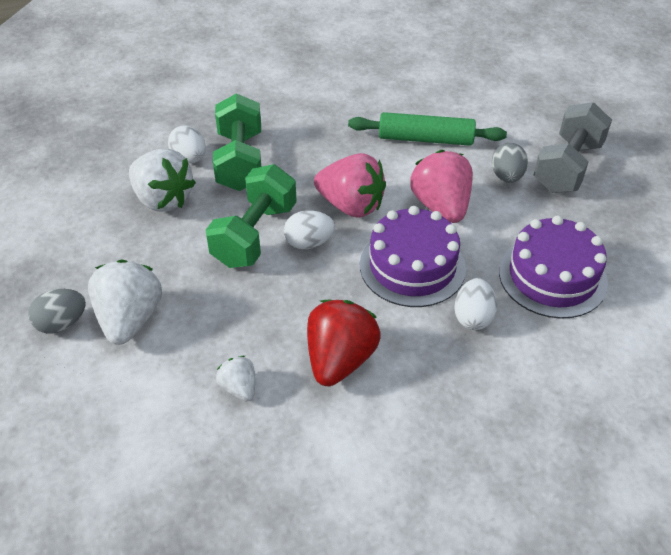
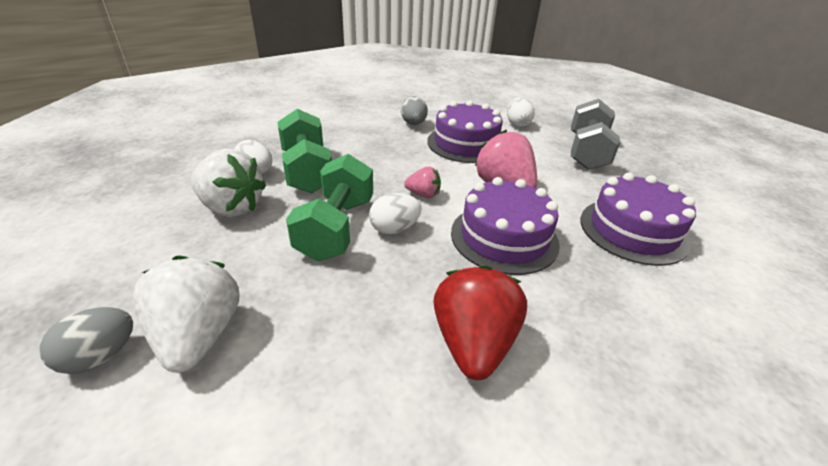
camera: 15 degrees left, 10 degrees down
white strawberry [216,356,255,402] -> none
pink strawberry [314,153,386,218] -> pink strawberry [404,166,441,198], size x0.52
green rolling pin [348,112,507,146] -> purple cake [427,100,503,163]
white egg [454,278,497,330] -> white egg moved to [507,97,535,127]
grey egg [492,143,528,183] -> grey egg moved to [401,96,428,125]

